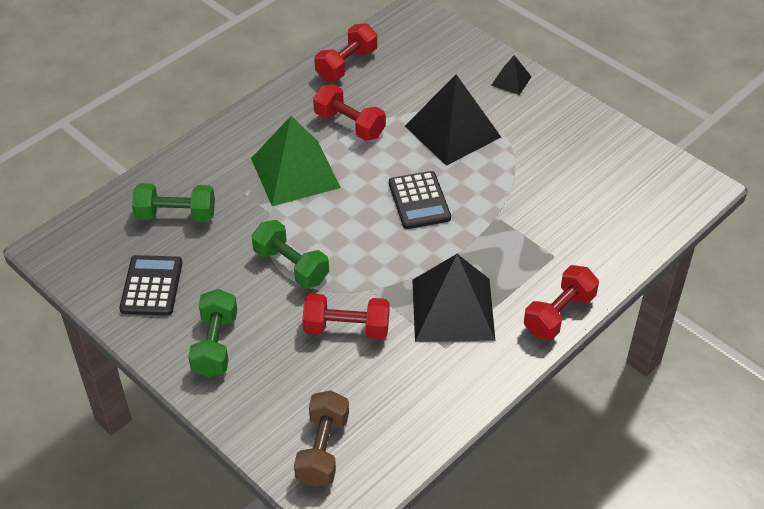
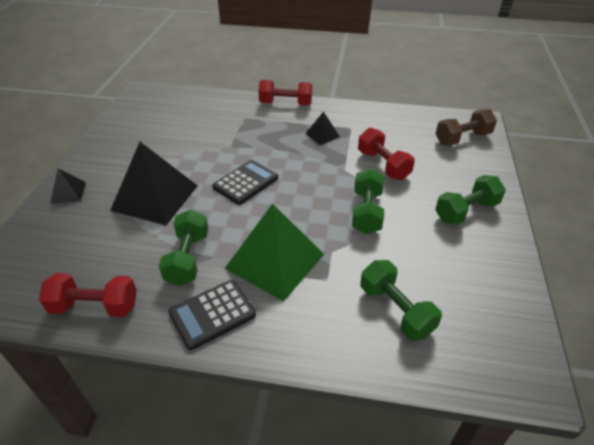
camera: 125 degrees left, 5 degrees down
black calculator [119,255,182,316] -> black calculator moved to [168,280,256,350]
red dumbbell [313,84,386,141] -> green dumbbell [159,210,209,286]
black pyramid [412,254,495,342] -> black pyramid [305,112,340,145], size x0.47

